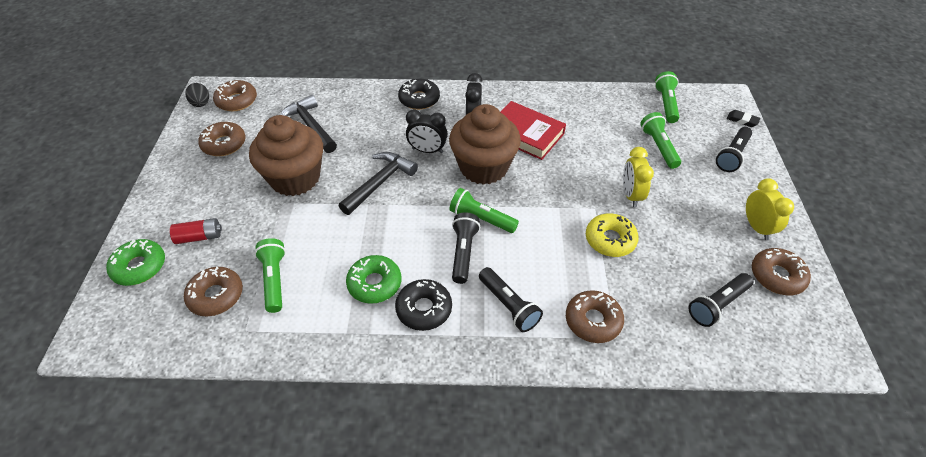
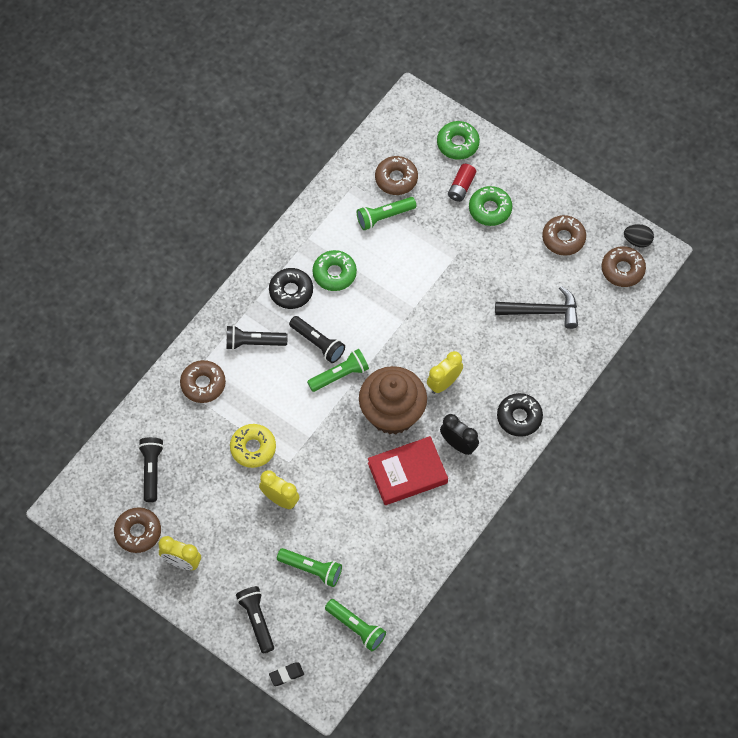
camera: 125 degrees right, 15 degrees up
brown cupcake [249,115,323,196] -> none
green flashlight [255,238,286,313] -> green flashlight turned 135 degrees clockwise [357,197,417,230]
black hammer [339,152,418,215] -> none
black clock [406,109,447,153] -> yellow clock [427,351,463,394]
none -> green donut [469,186,512,226]

